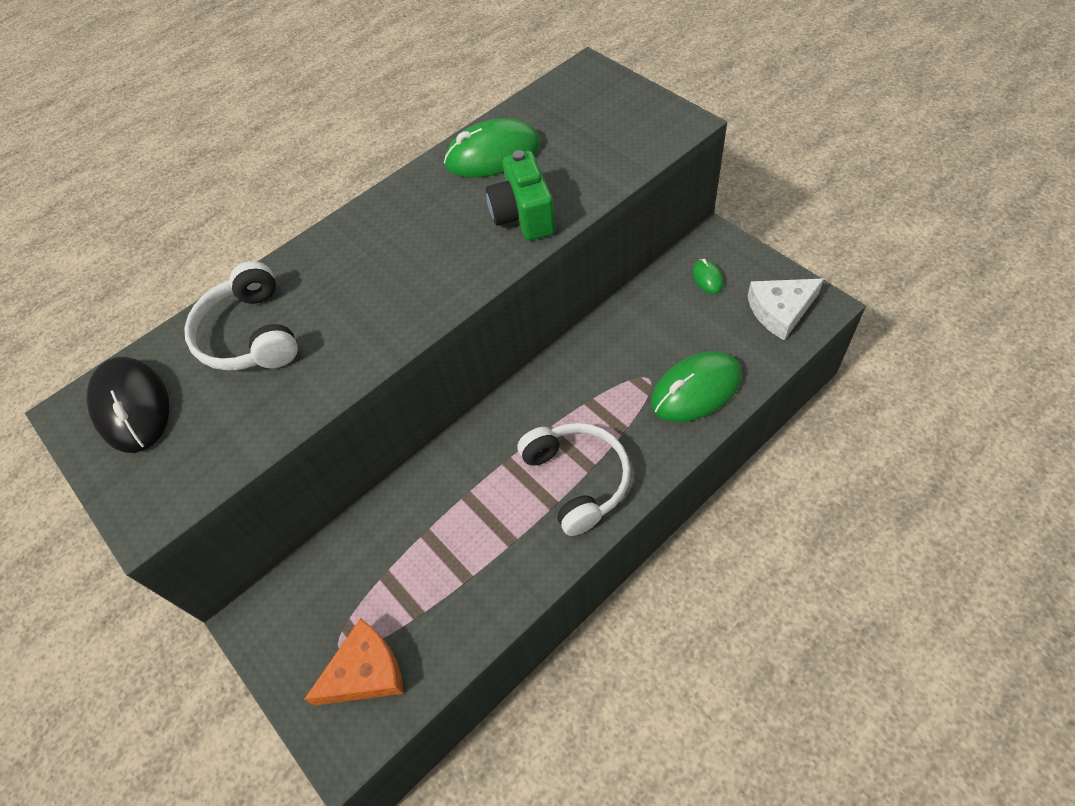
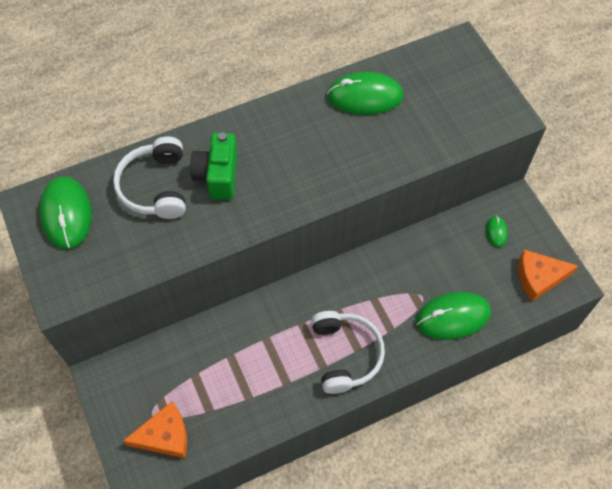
camera: 10 degrees right, 5 degrees up
black mouse [86,357,169,453] -> green mouse [39,177,92,249]
green camera [486,150,556,241] -> green camera moved to [190,132,238,200]
white cheese [747,279,824,340] -> orange cheese [518,249,578,301]

